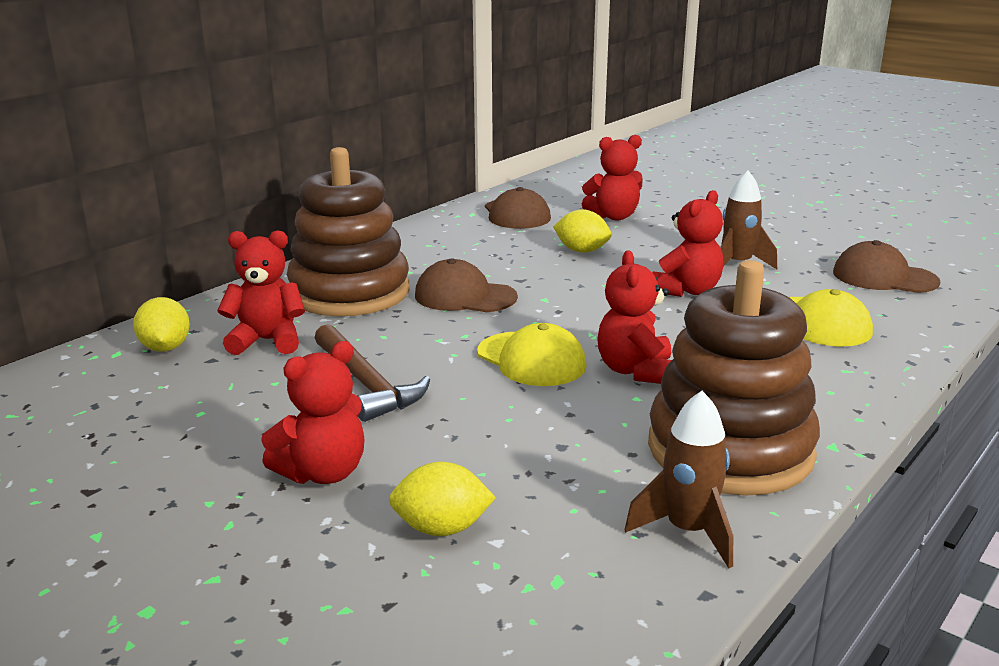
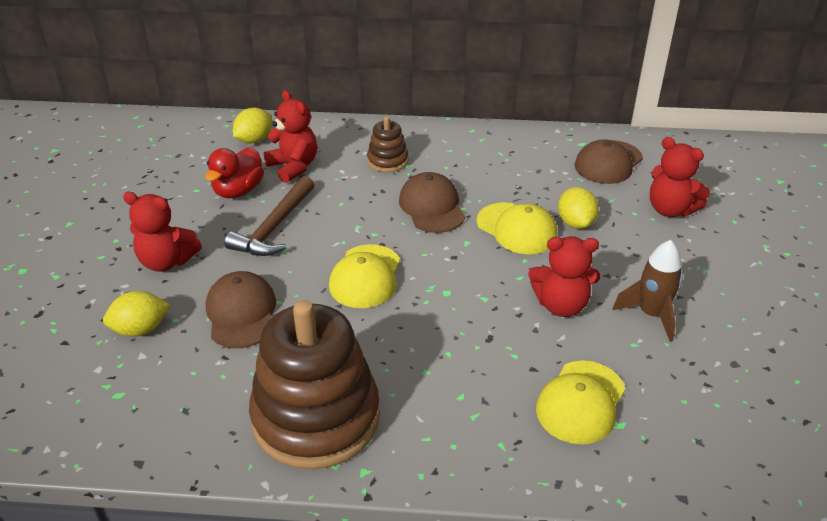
camera: 55 degrees right, 15 degrees up
brown stacking toy [287,147,409,316] -> brown stacking toy [367,116,408,172], size x0.46
yellow lemon [389,462,496,536] -> yellow lemon turned 75 degrees counterclockwise [103,291,170,337]
red teddy bear [597,251,671,384] -> none
brown rocket [625,391,733,568] -> none
brown cap [833,240,940,293] -> brown cap moved to [206,271,276,348]
none -> red duck [205,147,264,198]
none -> yellow cap [477,202,558,254]

